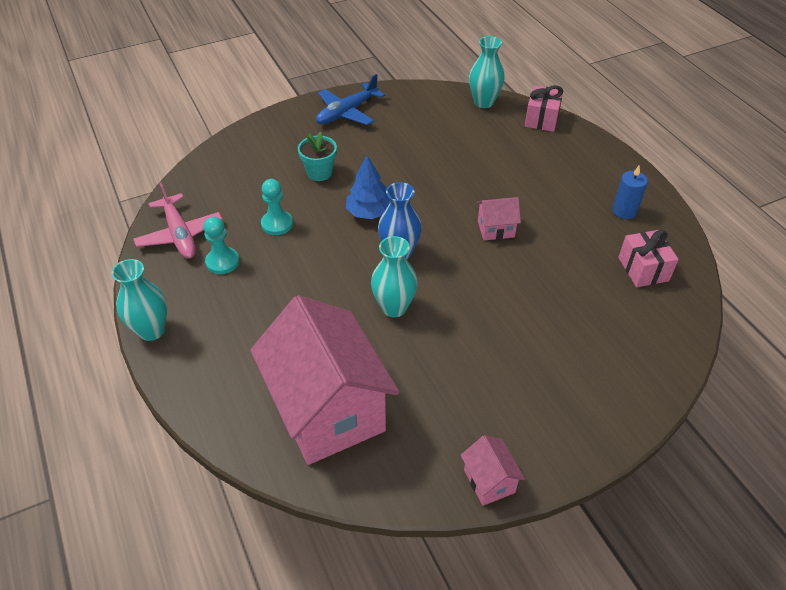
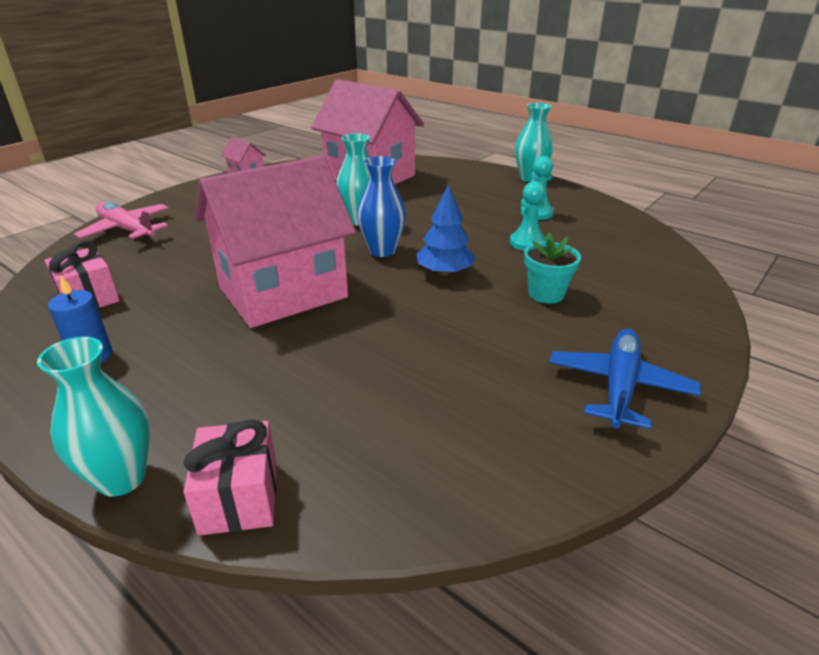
camera: 155 degrees right, 15 degrees down
pink plane [133,183,223,259] -> pink plane moved to [74,201,169,241]
turquoise vase [469,36,505,108] -> turquoise vase moved to [37,337,150,497]
pink house [477,197,521,240] -> pink house [195,156,356,328], size x2.44

